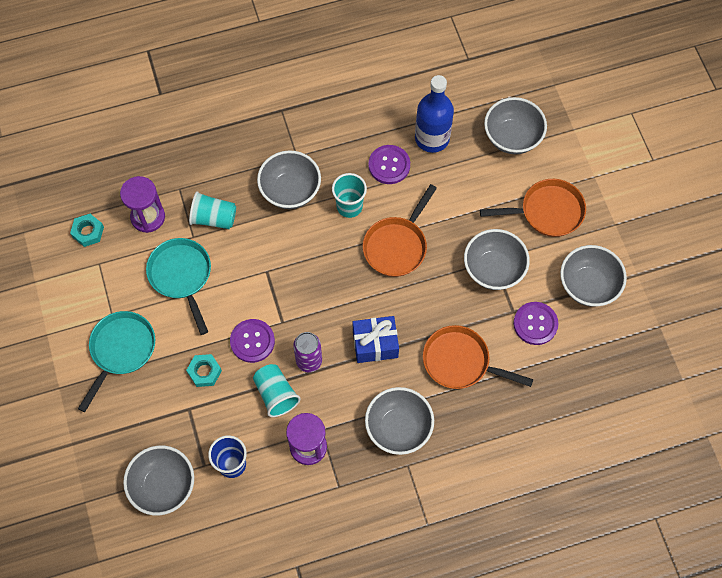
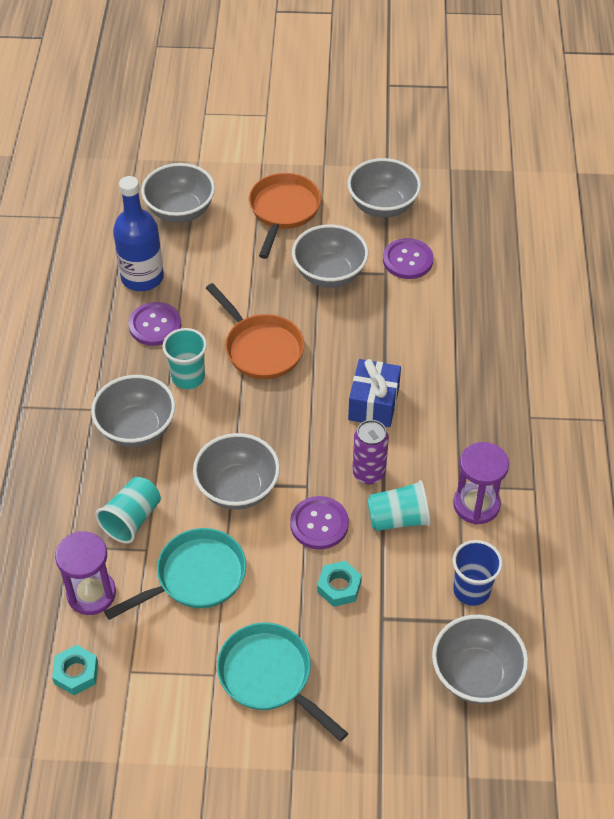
camera: 70 degrees left, 15 degrees down
turquoise pan [146,238,211,335] -> turquoise pan turned 150 degrees clockwise [104,528,246,620]
grey bowl [365,387,434,455] -> grey bowl moved to [193,433,280,510]
orange pan [423,325,533,389] -> none

